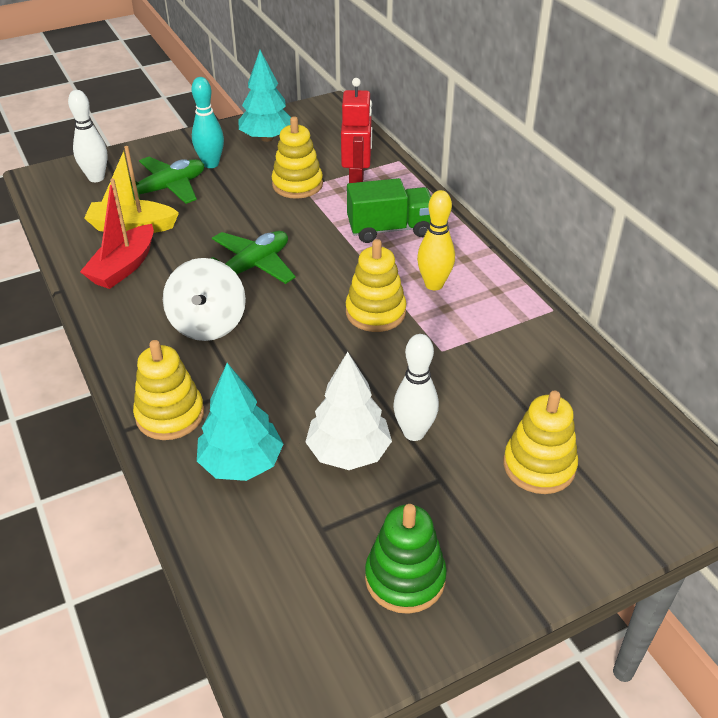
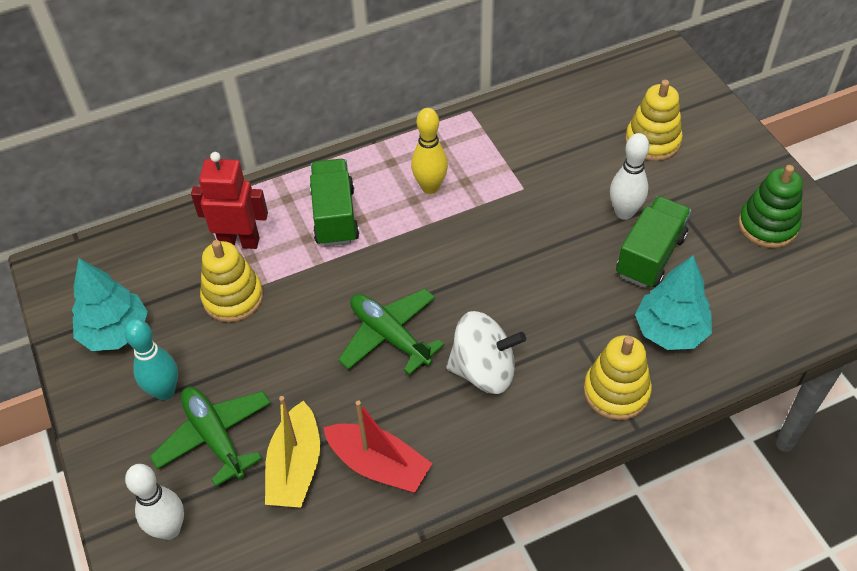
camera: 85 degrees left, 10 degrees up
white tree [306,352,392,470] -> green truck [616,196,691,288]
yellow stacking toy [345,239,407,332] -> none

